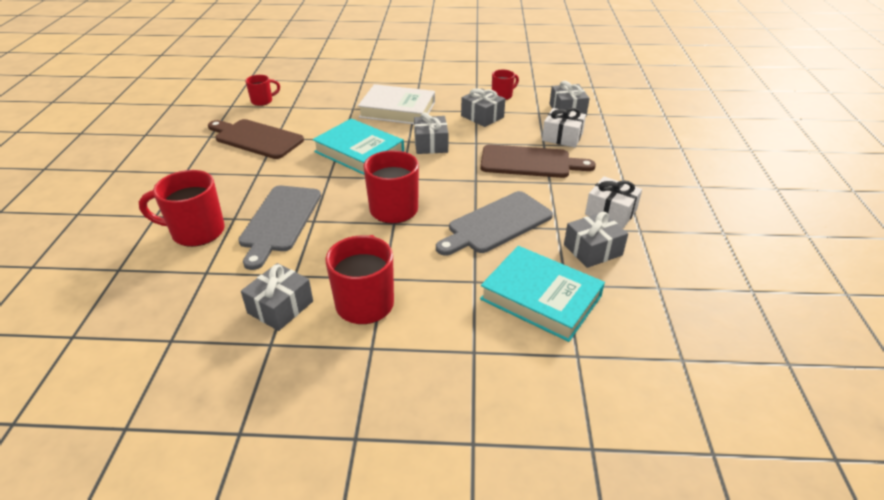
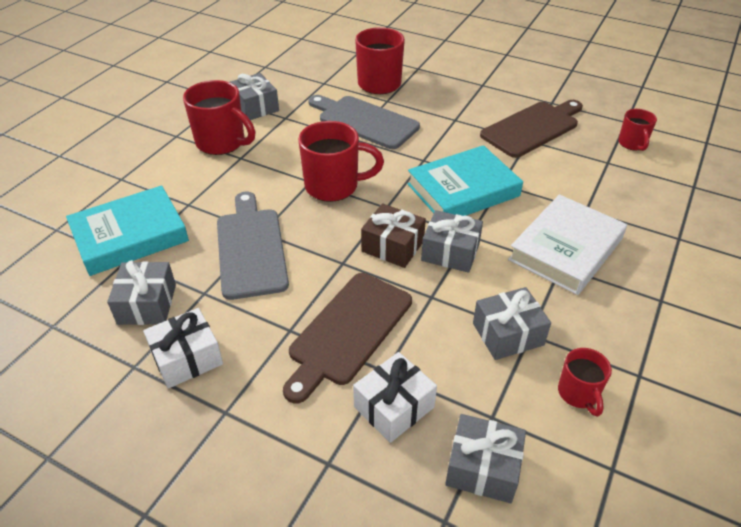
camera: 115 degrees right, 5 degrees up
none -> brown gift [361,203,426,268]

